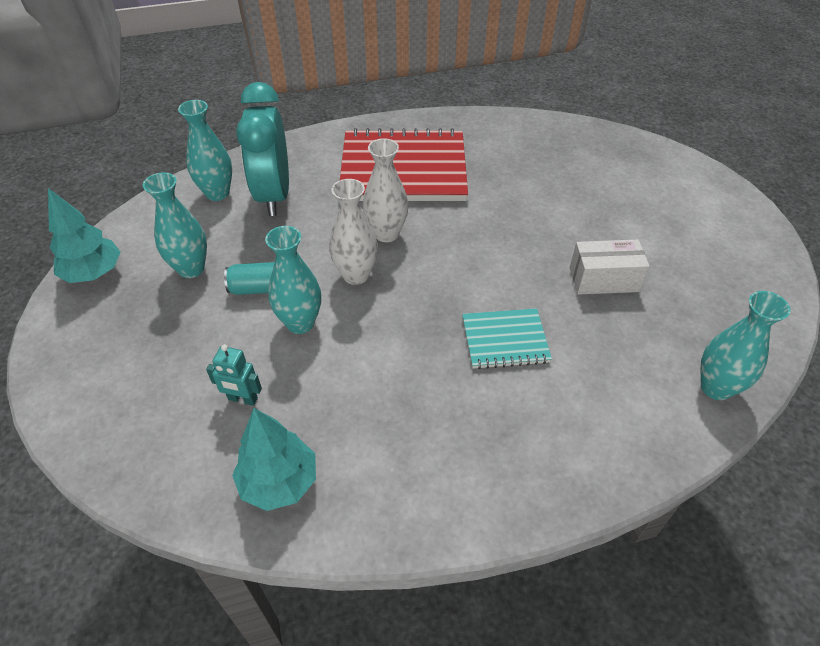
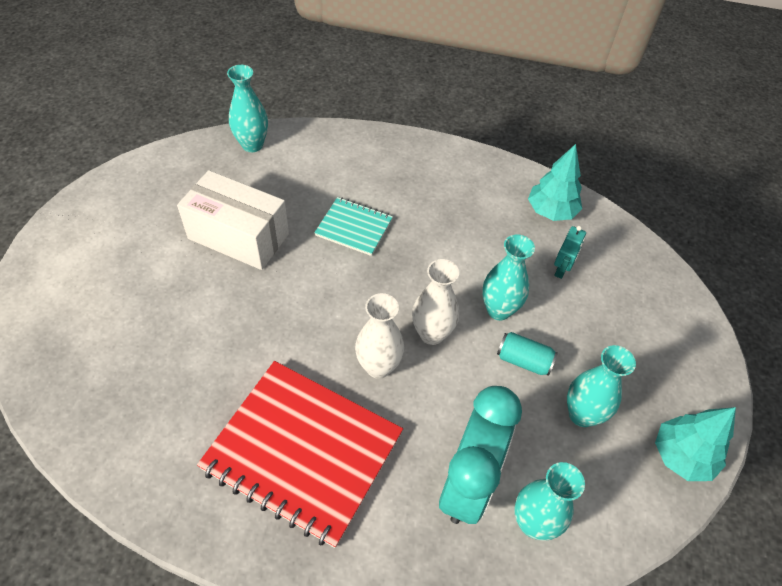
camera: 155 degrees left, 5 degrees up
turquoise robot [206,344,262,406] -> turquoise robot turned 75 degrees clockwise [554,226,586,279]
white box [570,240,650,295] -> white box [177,170,289,270], size x1.58

